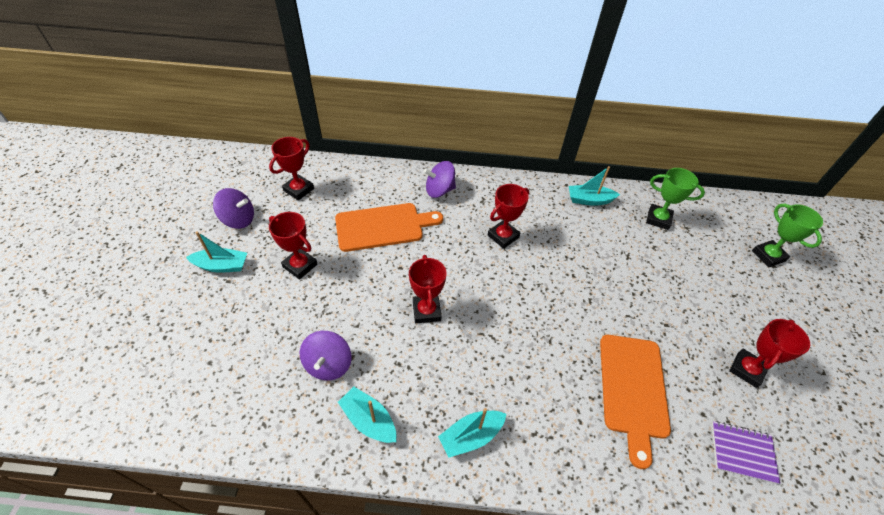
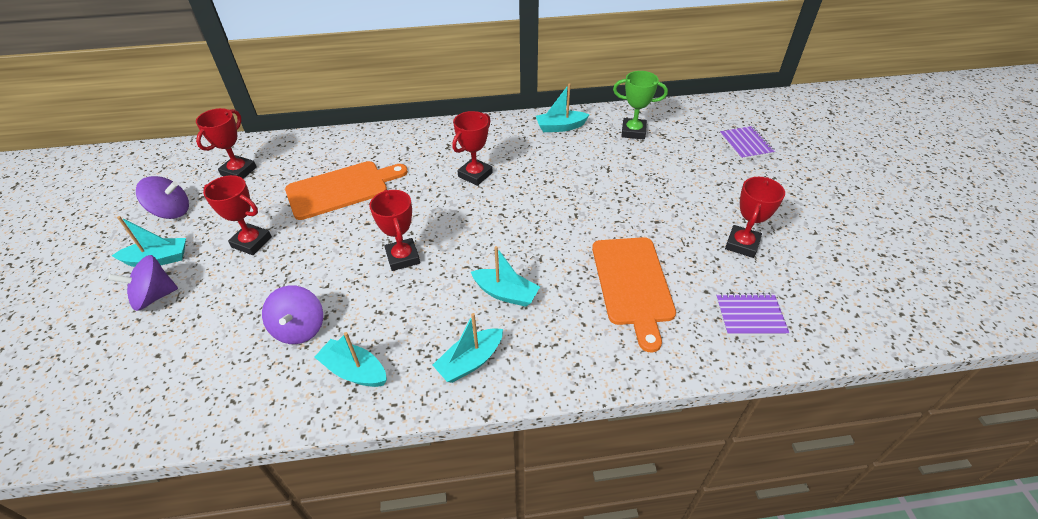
camera: 10 degrees left, 5 degrees down
purple spinning top [424,161,456,198] -> purple spinning top moved to [108,255,178,311]
green trophy [752,204,823,268] -> purple notebook [720,126,776,160]
none -> turquoise boat [471,246,540,307]

